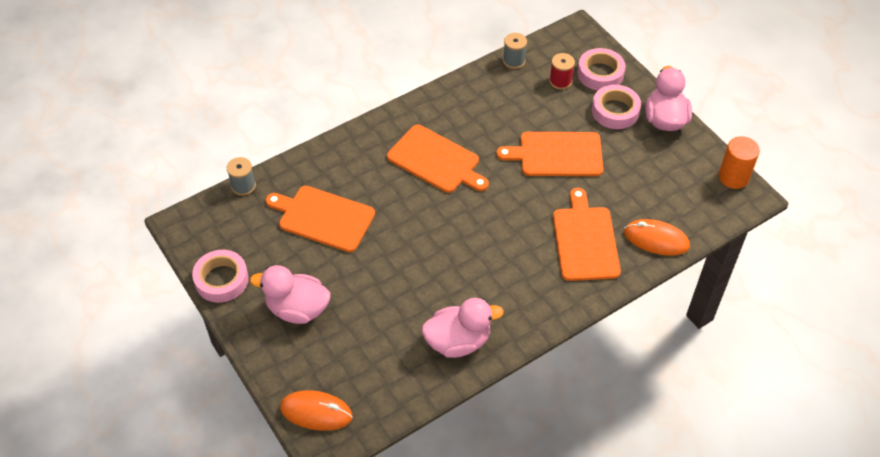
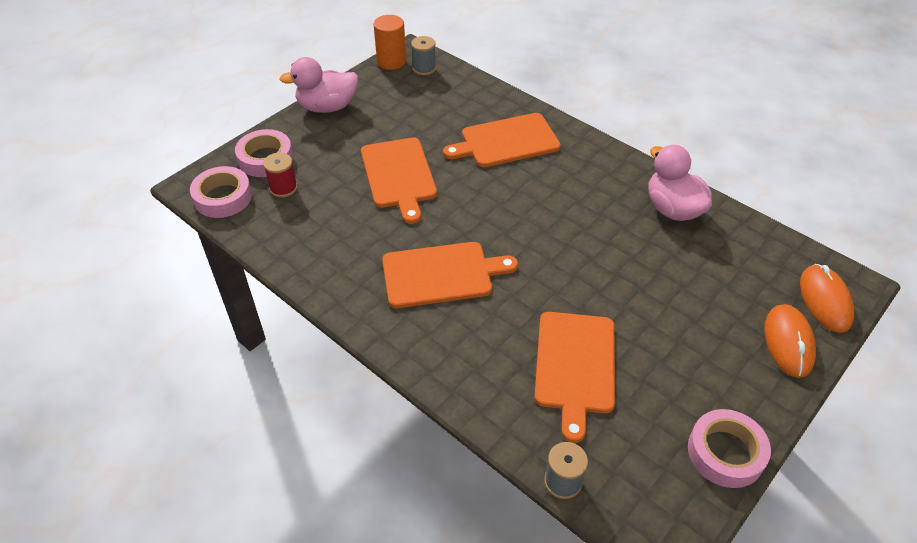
camera: 105 degrees left, 5 degrees down
pink duck [250,265,330,324] -> none
orange cutting board [387,125,489,193] -> orange cutting board turned 60 degrees clockwise [382,242,518,308]
grey spool [503,33,527,69] -> grey spool moved to [411,36,436,75]
pink tape [592,85,641,129] -> pink tape moved to [190,166,252,218]
orange mouse [624,219,690,256] -> orange mouse moved to [764,304,816,378]

